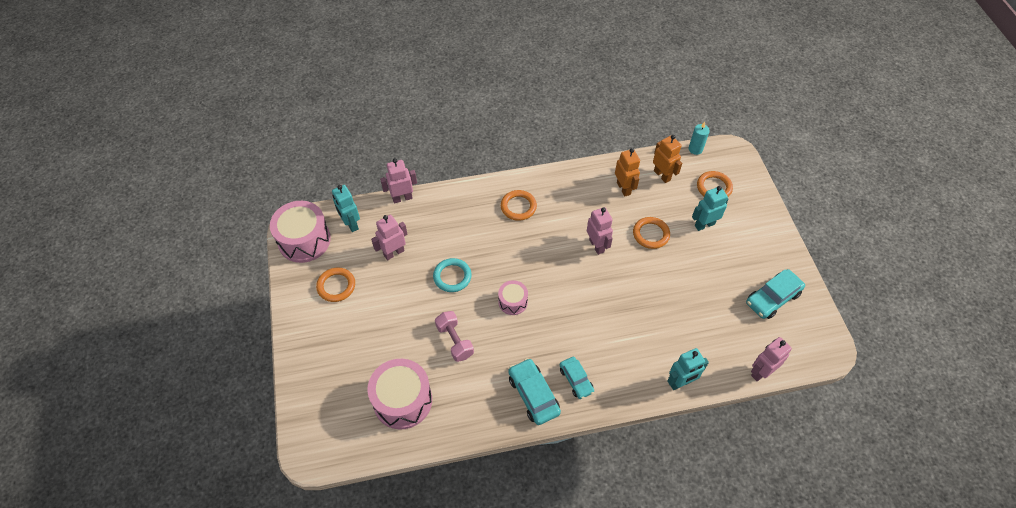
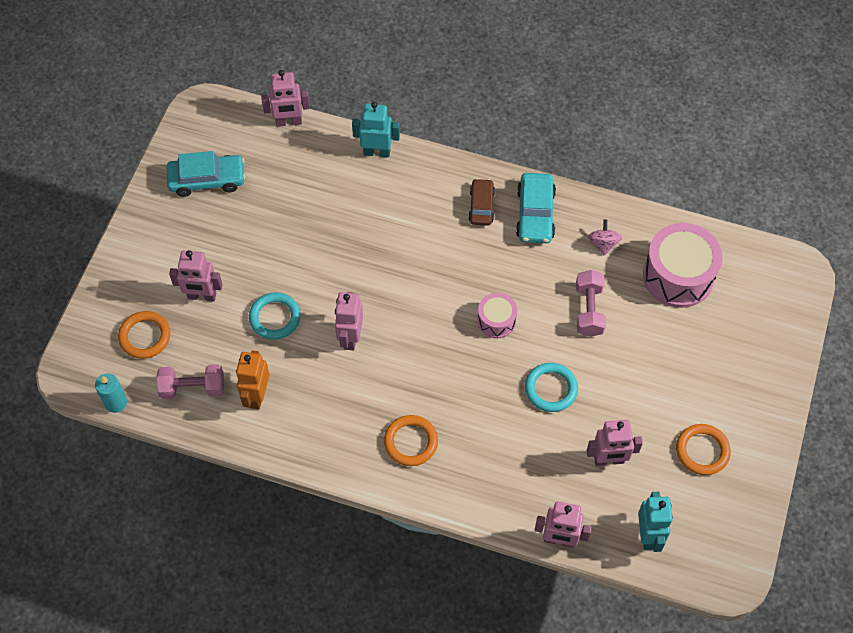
camera: 150 degrees left, 5 degrees up
pink drum [270,201,331,263] -> none
turquoise car [560,357,594,399] -> brown car [468,178,495,226]
orange ring [633,217,670,249] -> turquoise ring [249,292,301,340]
orange robot [653,135,682,183] -> pink dumbbell [156,364,224,399]
turquoise robot [692,186,729,231] -> pink robot [169,250,223,302]
none -> pink spinning top [588,220,622,256]

